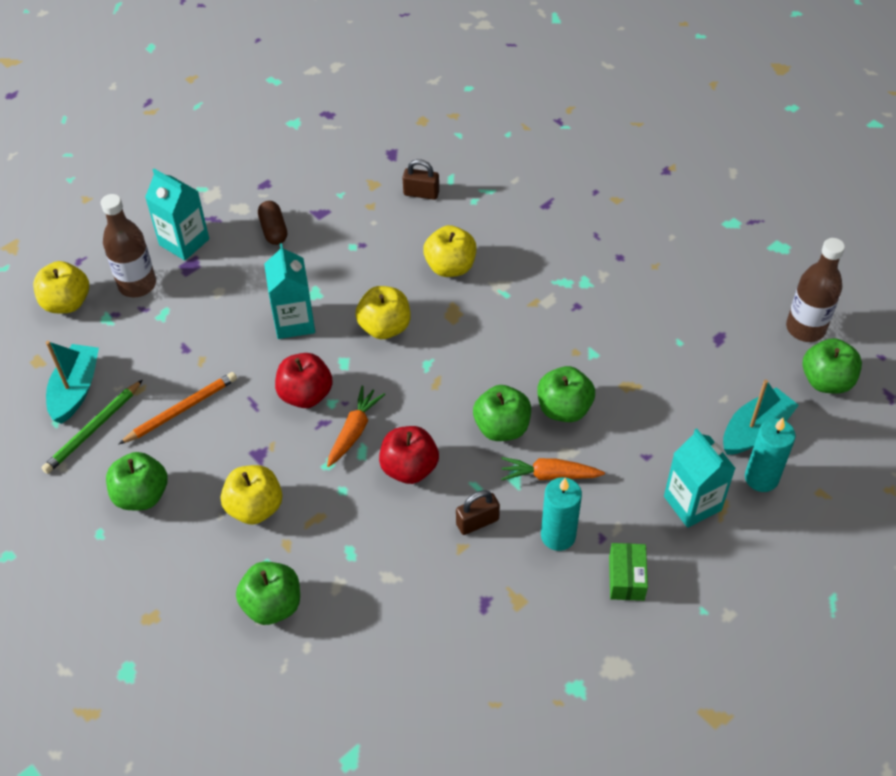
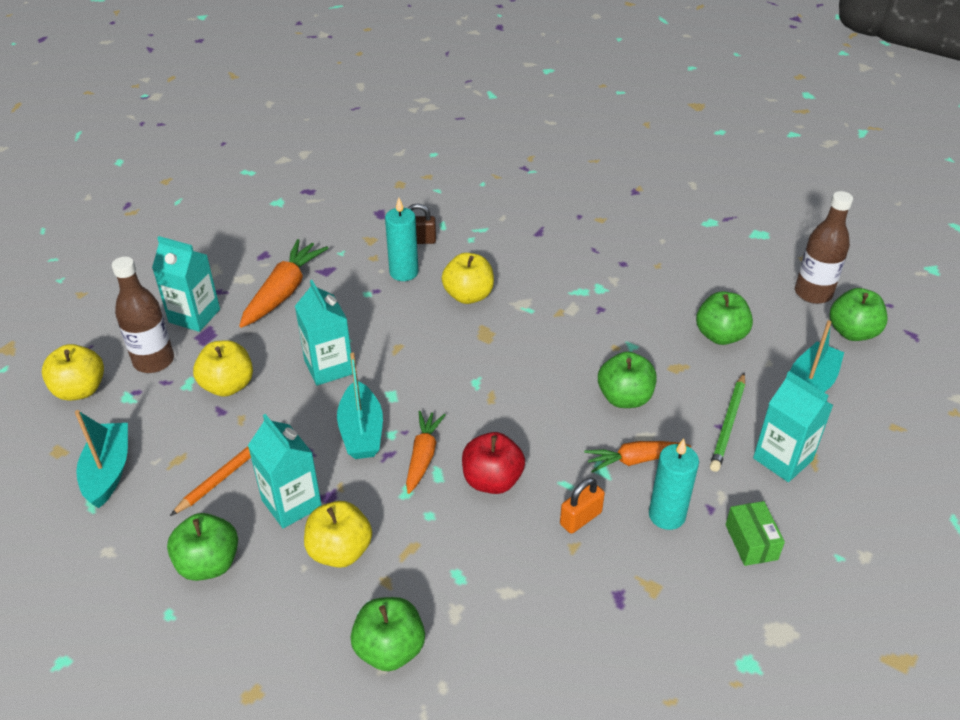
camera: 15 degrees left, 10 degrees down
green pencil [42,380,142,474] -> green pencil moved to [710,373,745,472]
brown capsule [258,201,287,245] -> orange carrot [239,239,328,328]
red apple [275,353,333,408] -> turquoise boat [337,352,383,459]
yellow apple [355,286,411,339] -> yellow apple moved to [193,340,253,397]
brown padlock [456,490,500,535] -> orange padlock [560,478,605,534]
green apple [473,385,531,441] -> green apple moved to [696,291,753,345]
turquoise candle [745,418,796,492] -> turquoise candle moved to [385,198,419,281]
none -> turquoise carton [248,414,322,528]

